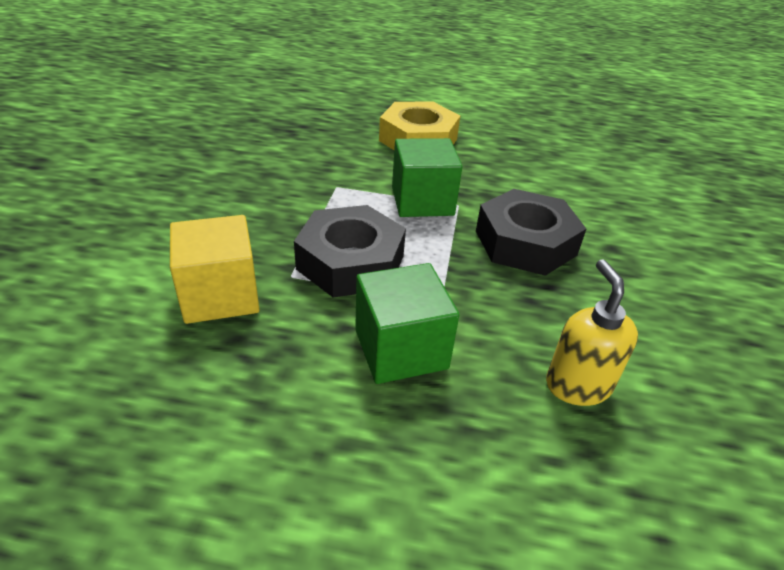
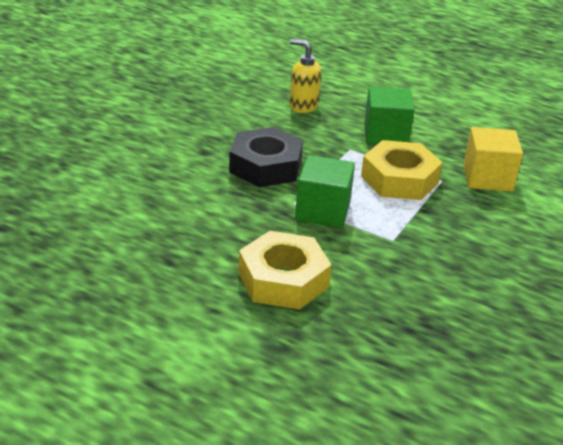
camera: 160 degrees left, 5 degrees down
black nut [294,205,406,297] -> yellow nut [361,140,443,200]
yellow soap dispenser [546,259,638,406] -> yellow soap dispenser turned 105 degrees clockwise [290,39,321,113]

